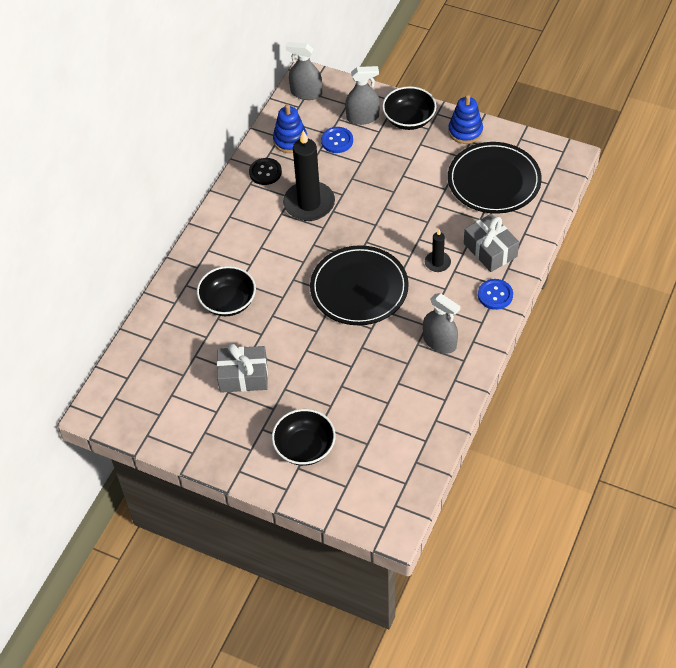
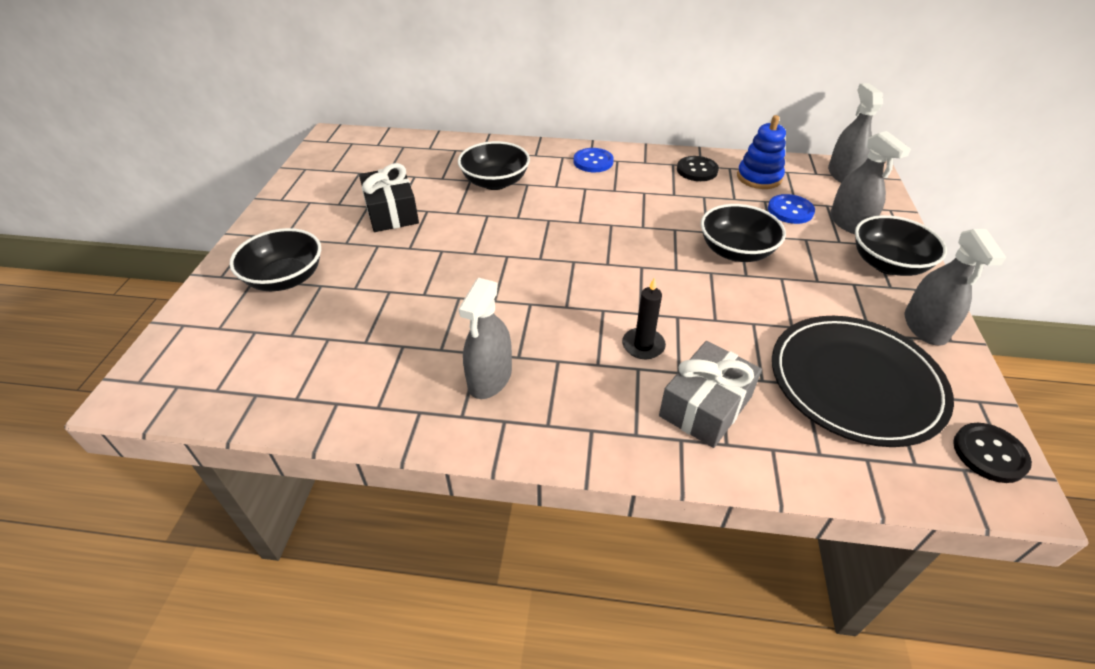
camera: 70 degrees right, 10 degrees down
grey gift [217,343,268,393] -> black gift [359,163,419,232]
black candle [283,130,335,221] -> none
black plate [310,245,409,325] -> none
blue stacking toy [448,95,483,144] -> grey spray bottle [904,229,1006,345]
blue button [478,279,513,310] -> blue button moved to [574,148,614,172]
none -> black bowl [701,204,786,262]
none -> black button [953,423,1032,483]

